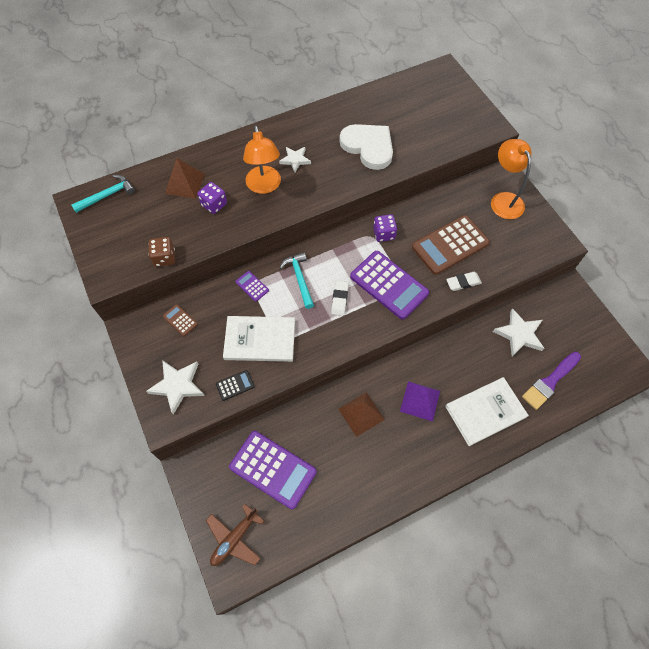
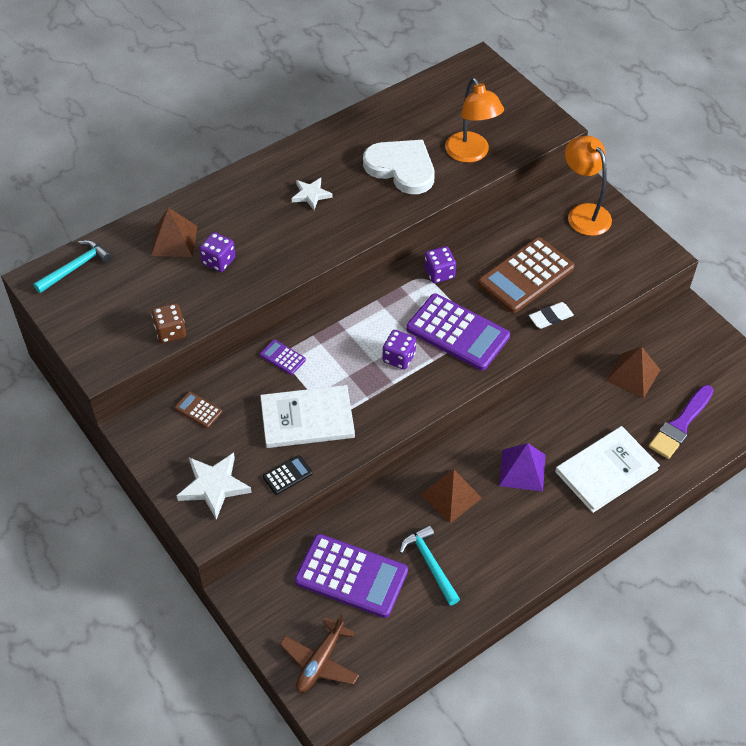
camera: 10 degrees left, 10 degrees down
orange lamp [243,125,281,194] -> orange lamp moved to [445,78,504,163]
turquoise hammer [280,252,314,309] -> turquoise hammer moved to [399,525,460,605]
white eraser [331,281,349,316] -> purple dice [383,330,416,369]
white star [493,308,544,356] -> brown pyramid [606,347,660,398]

